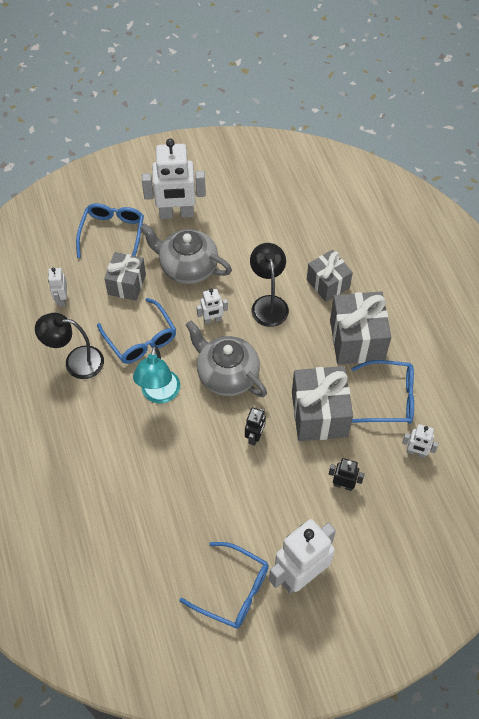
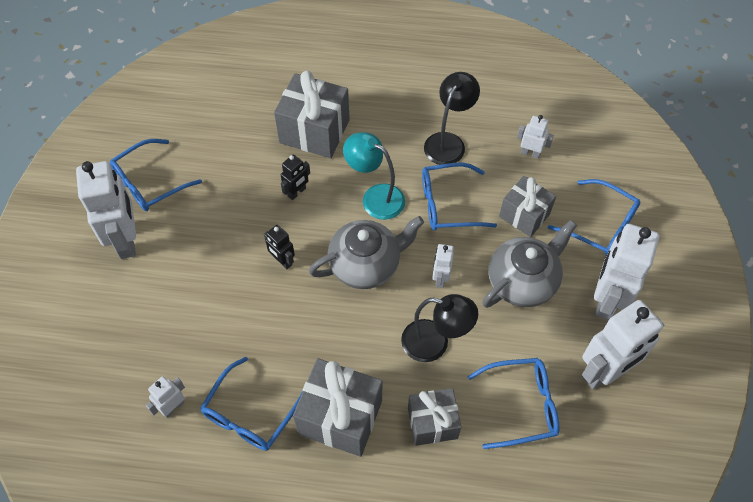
camera: 115 degrees right, 0 degrees up
grey gift [292,366,353,441] -> grey gift moved to [274,70,350,158]
black robot [329,458,365,491] -> black robot moved to [281,154,310,200]
none -> blue glasses [468,358,559,449]
none -> white robot [582,300,664,389]

